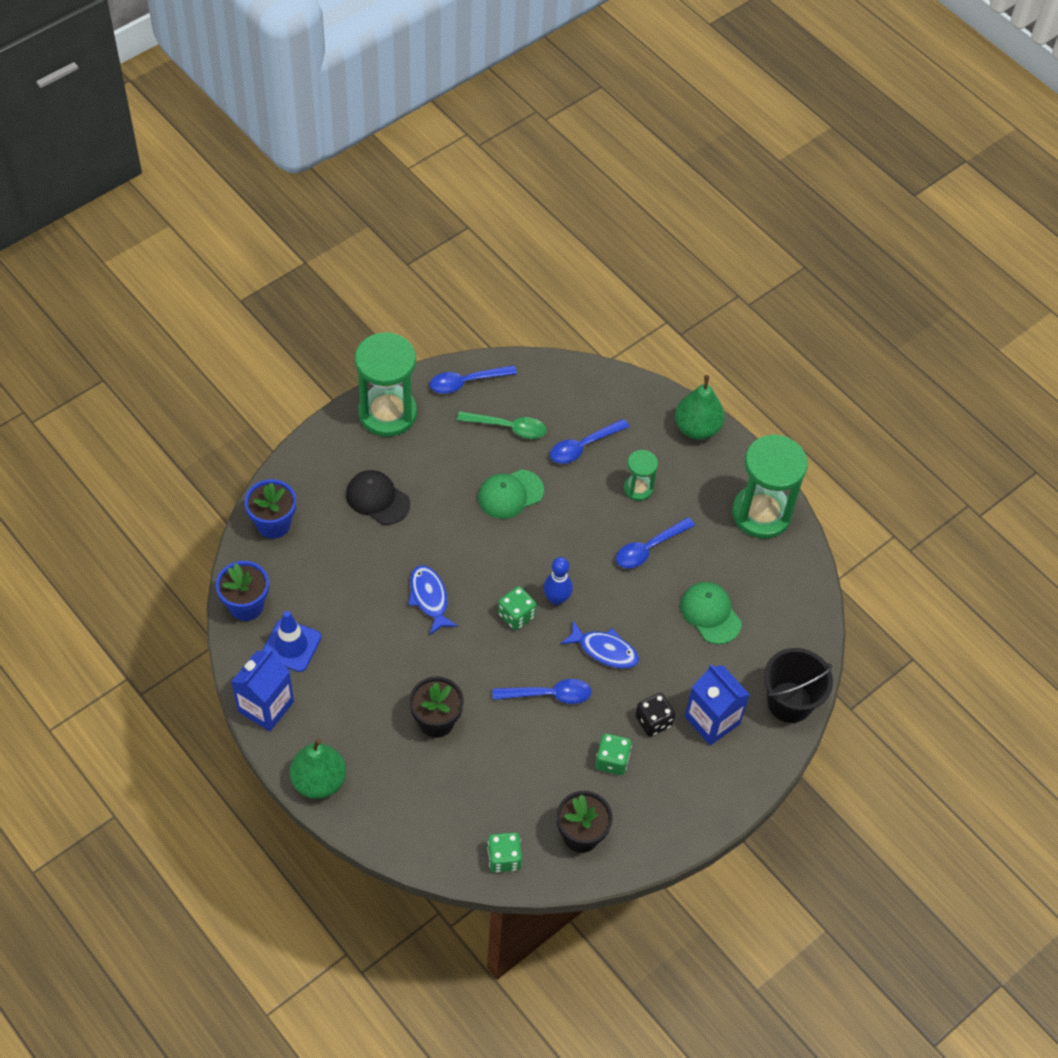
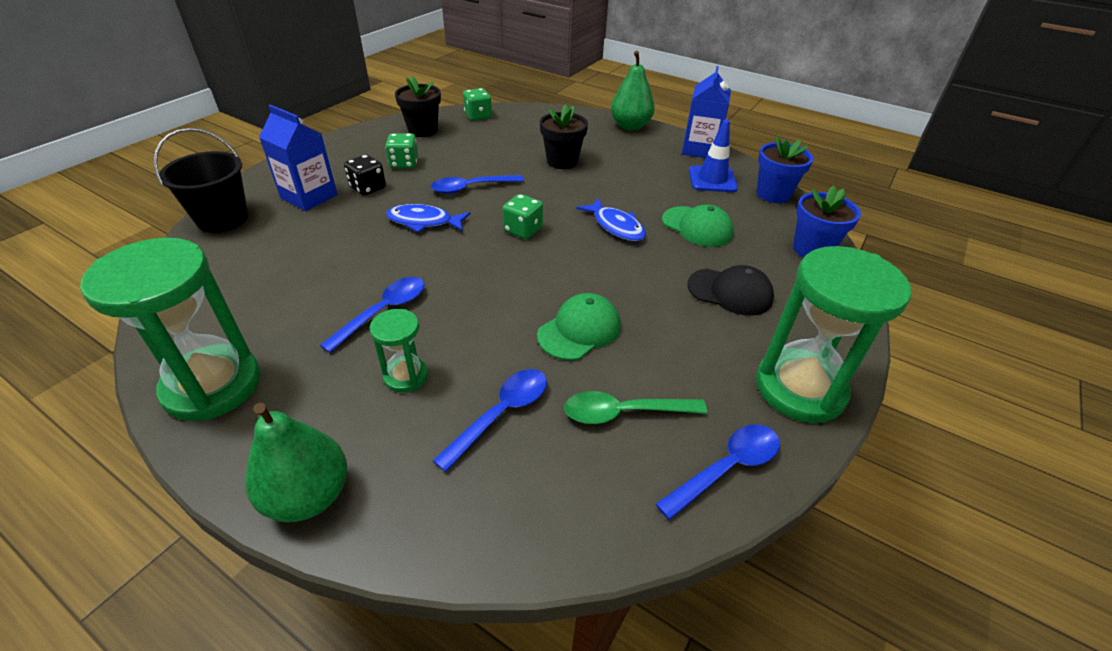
camera: 165 degrees right, 15 degrees down
blue bowling pin [544,557,573,605] -> none
green cap [680,582,742,644] -> green cap moved to [662,204,734,247]

